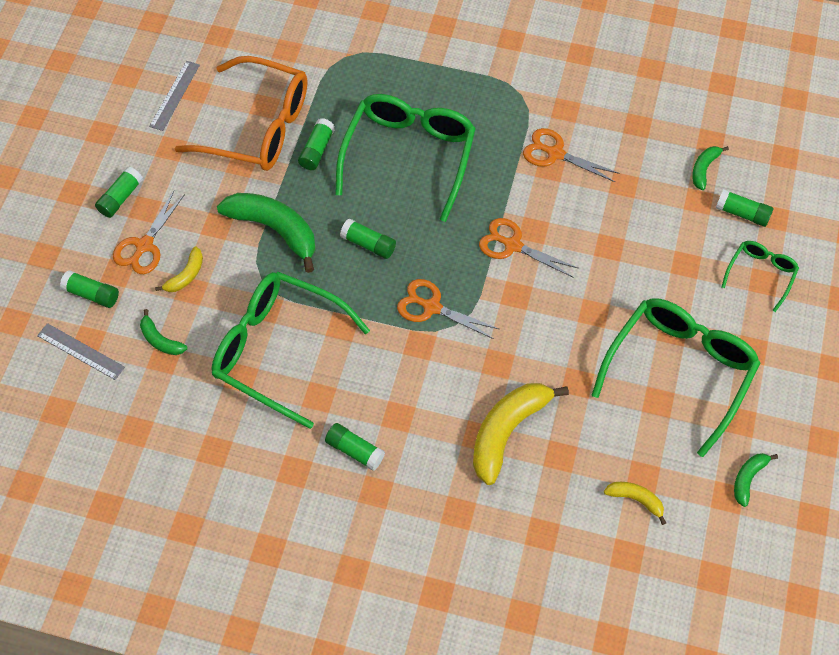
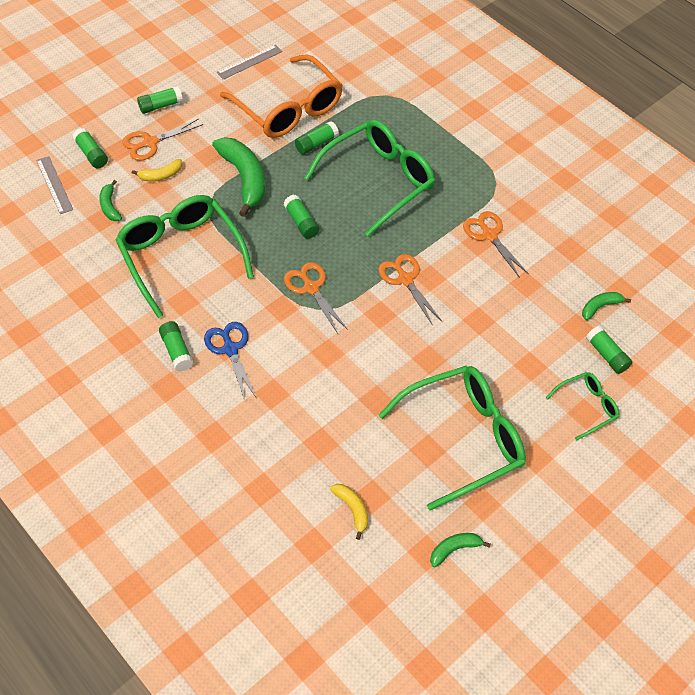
camera: 30 degrees right, 5 degrees down
yellow banana [473,383,569,485] -> none
none -> blue scissors [204,322,257,400]

